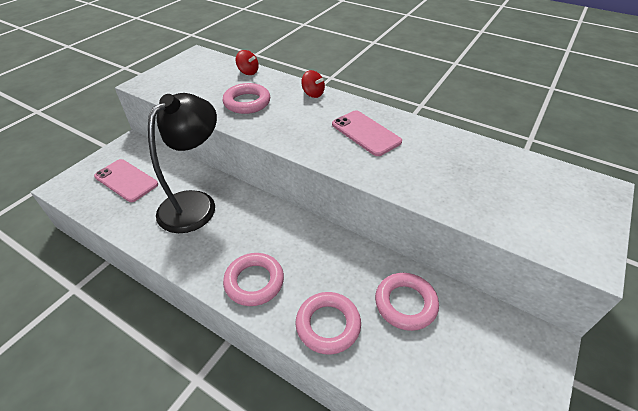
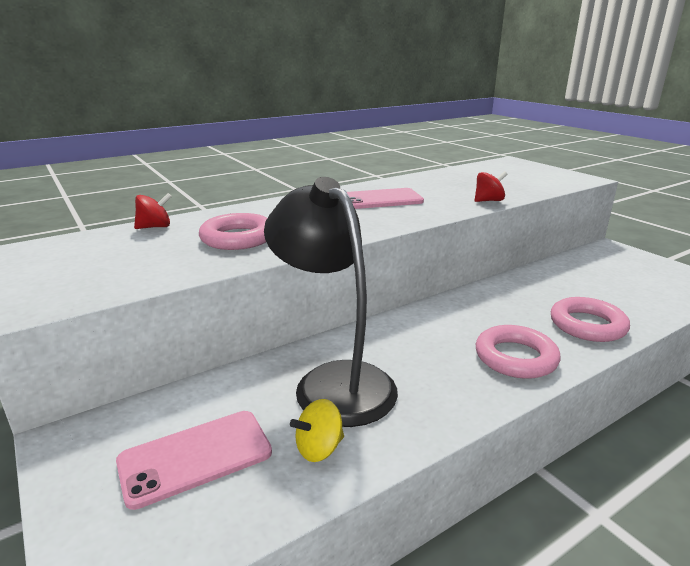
camera: 65 degrees left, 20 degrees down
red spinning top [301,70,325,98] -> red spinning top moved to [475,171,507,202]
pink ring [375,273,439,331] -> none
none -> yellow spinning top [290,399,344,462]

